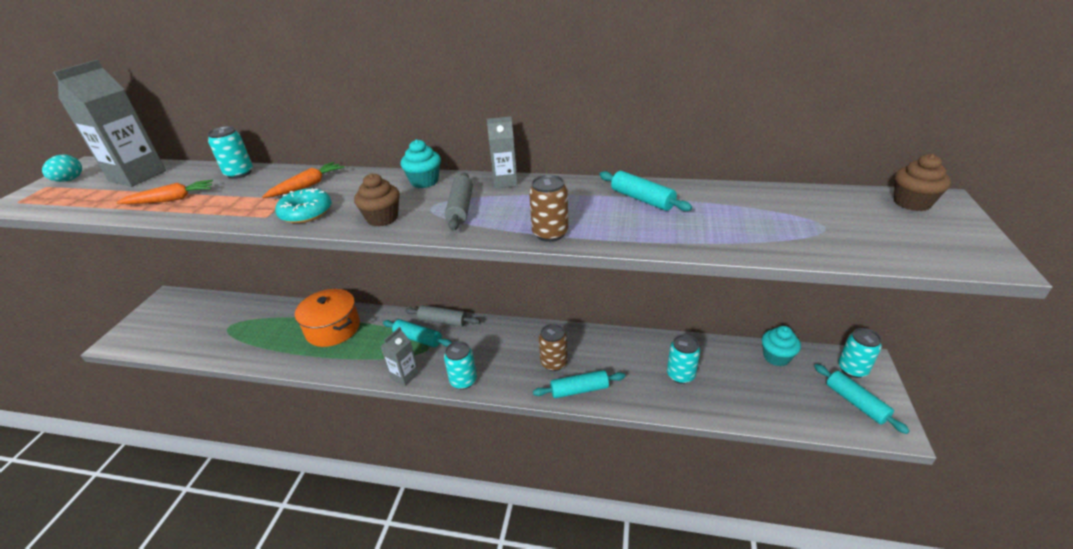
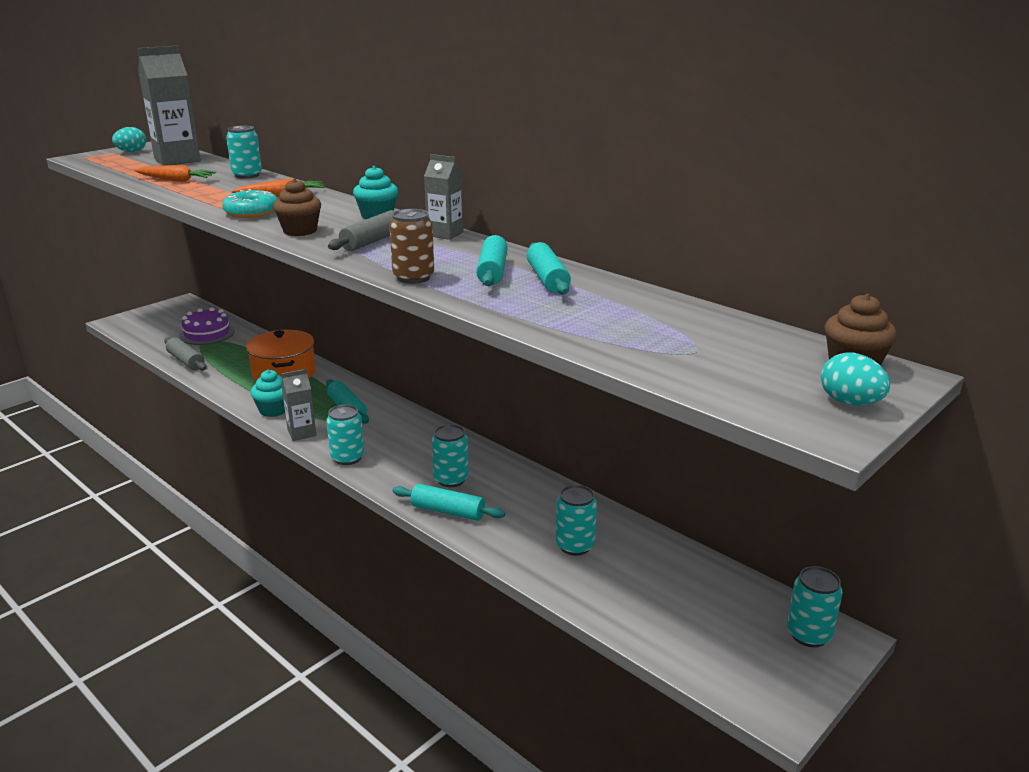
camera: 30 degrees right, 10 degrees down
grey rolling pin [405,305,480,327] -> grey rolling pin moved to [164,337,206,370]
brown can [539,324,568,371] -> turquoise can [432,424,469,487]
turquoise cupcake [762,326,801,366] -> turquoise cupcake moved to [251,370,285,417]
turquoise rolling pin [814,364,910,434] -> turquoise rolling pin moved to [476,235,508,286]
none -> purple cake [179,307,235,345]
none -> turquoise egg [821,353,890,406]

